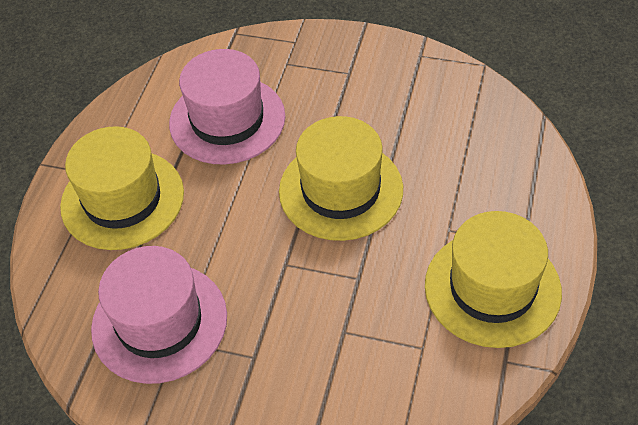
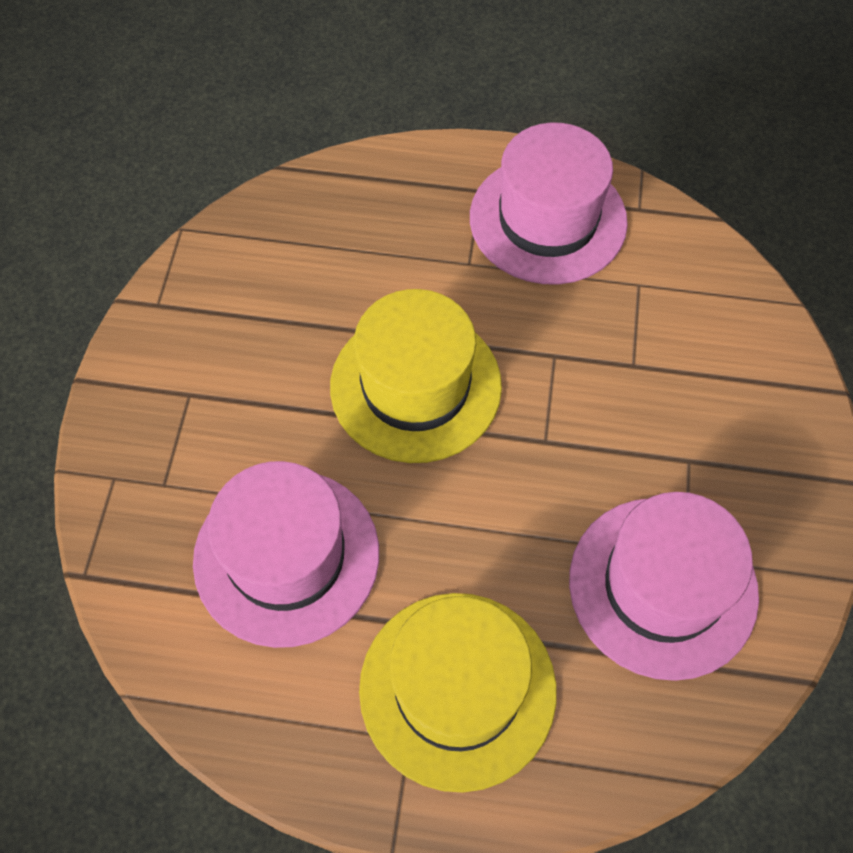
camera: 100 degrees left, 10 degrees up
yellow hat [425,211,562,348] -> pink hat [470,123,628,285]

